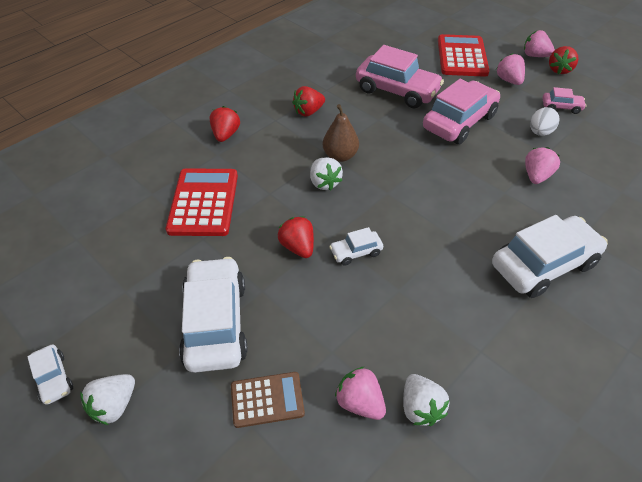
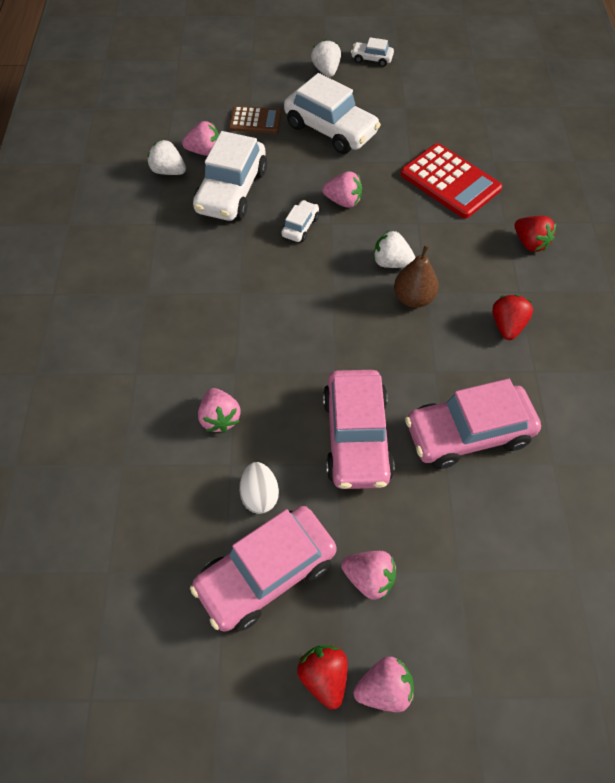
camera: 135 degrees right, 10 degrees up
brown calculator [231,372,305,428] -> brown calculator turned 120 degrees counterclockwise [229,106,281,134]
red strawberry [278,216,314,258] -> pink strawberry [322,171,362,208]
red calculator [438,34,490,77] -> none
white car [492,215,608,298] -> white car moved to [193,131,267,221]
pink car [542,87,586,114] -> pink car [190,506,337,632], size x2.13

